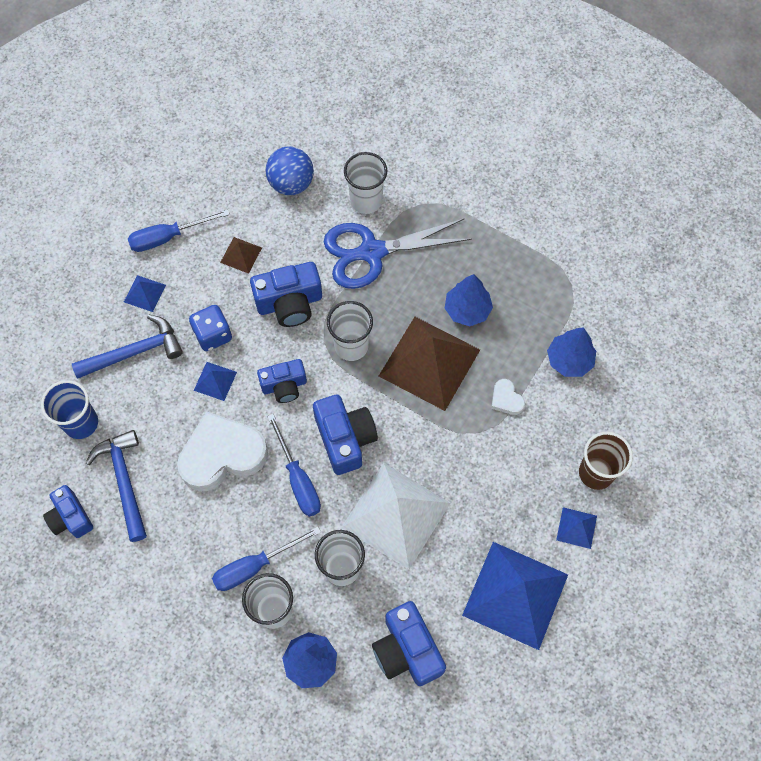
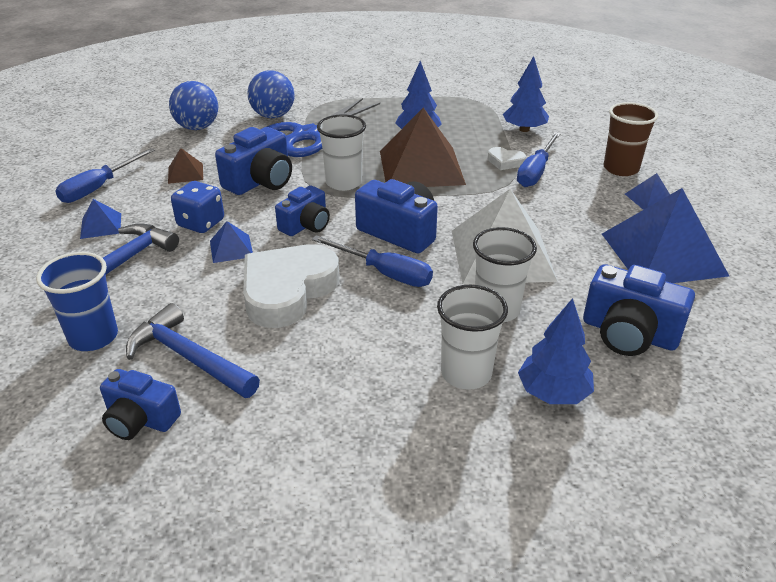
camera: 35 degrees left, 30 degrees down
blue screwdriver [212,527,321,591] -> blue screwdriver moved to [517,132,561,187]
white cup [344,152,388,214] -> blue ball [248,70,295,118]

